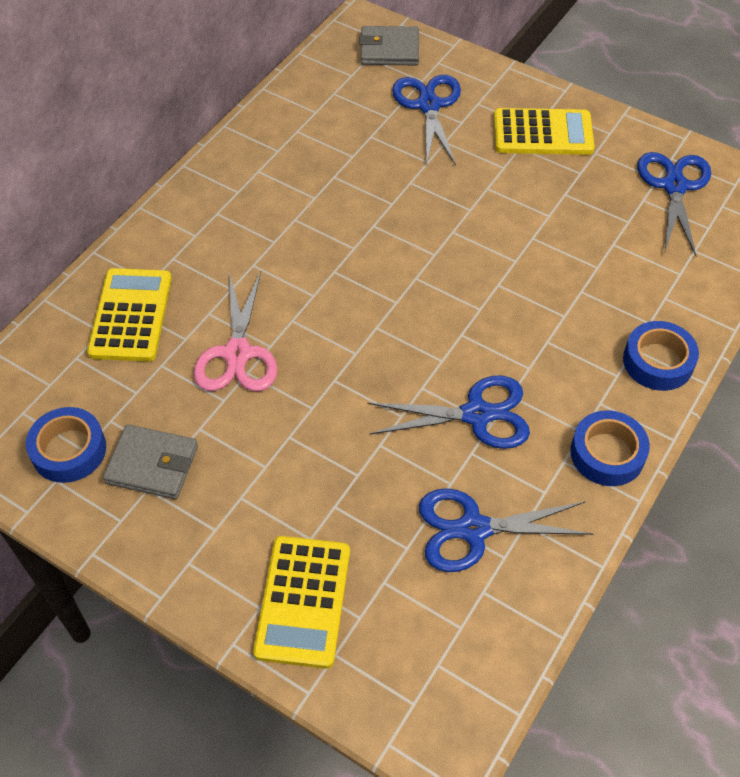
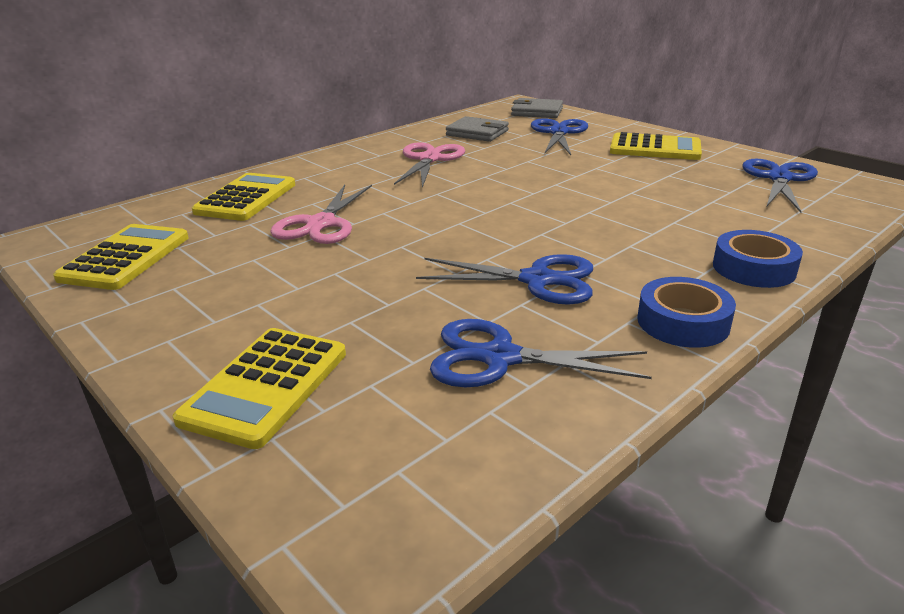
camera: 15 degrees right, 25 degrees down
blue tape [26,407,106,483] -> yellow calculator [53,224,189,290]
grey wallet [103,424,198,499] -> grey wallet moved to [446,116,509,142]
none -> pink scissors [394,142,465,188]

